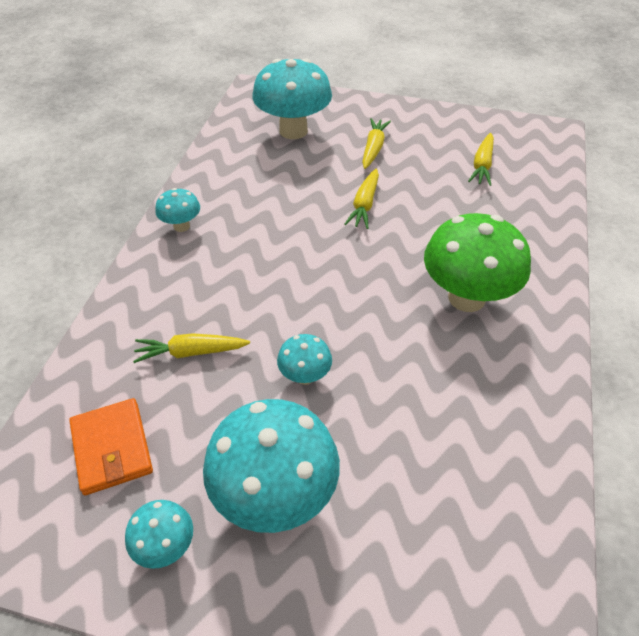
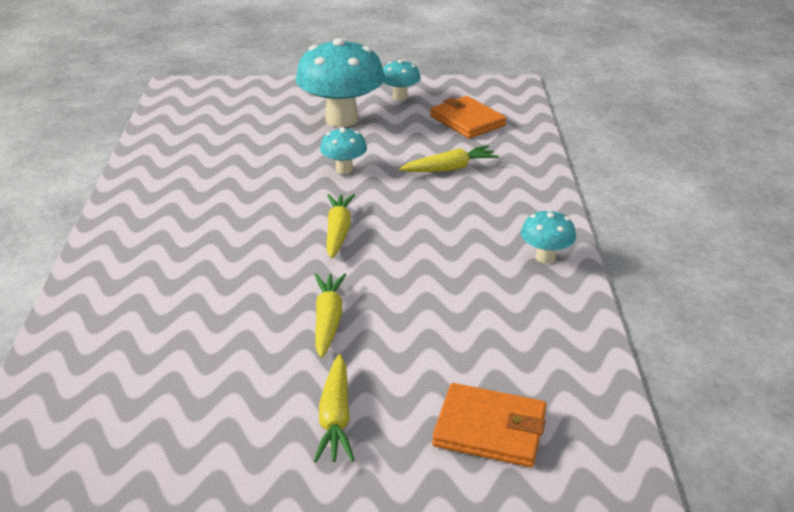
camera: 165 degrees right, 15 degrees down
turquoise mushroom [252,58,332,139] -> orange wallet [432,383,547,467]
green mushroom [424,213,531,312] -> none
yellow carrot [468,133,494,186] -> yellow carrot moved to [327,194,355,258]

